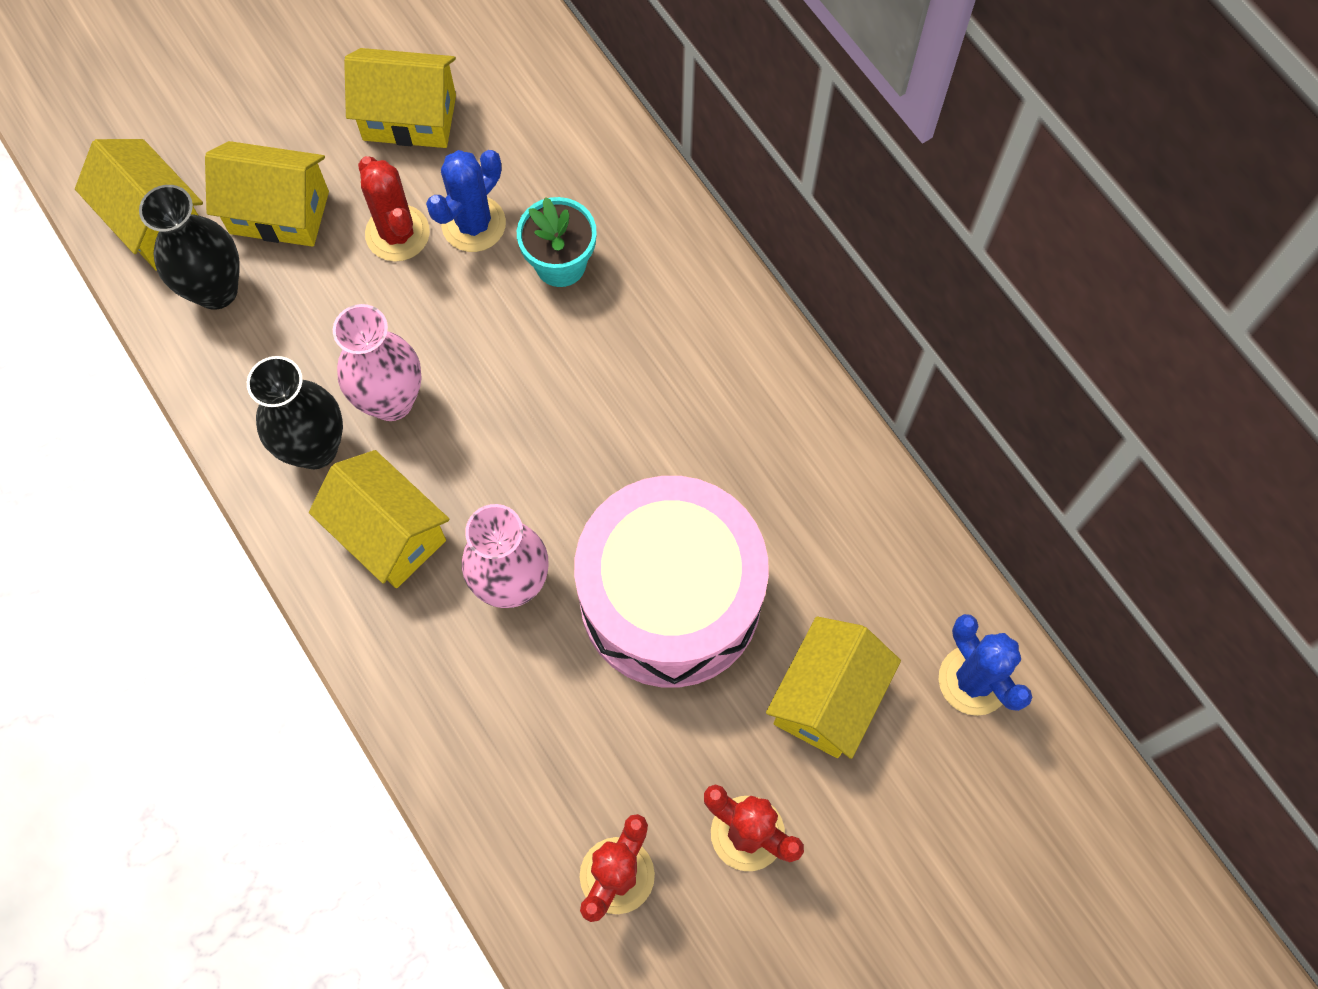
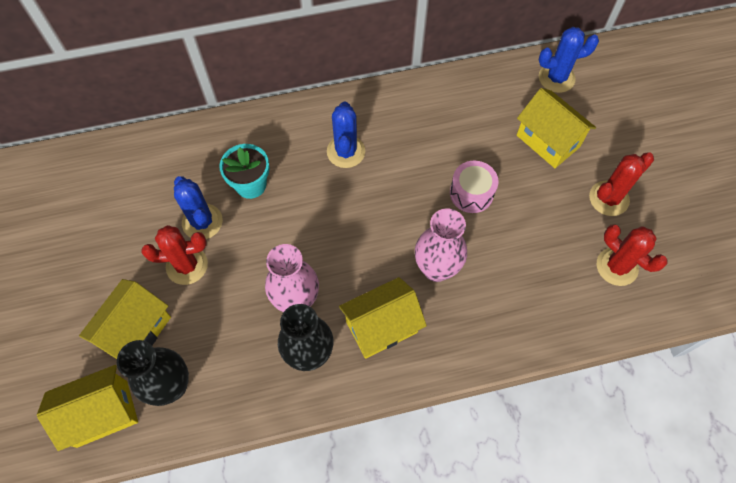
camera: 70 degrees left, 5 degrees down
yellow house [344,48,456,148] -> none
pink drum [574,476,769,687] -> pink drum [450,161,499,213], size x0.43
none -> blue cactus [327,101,365,168]

